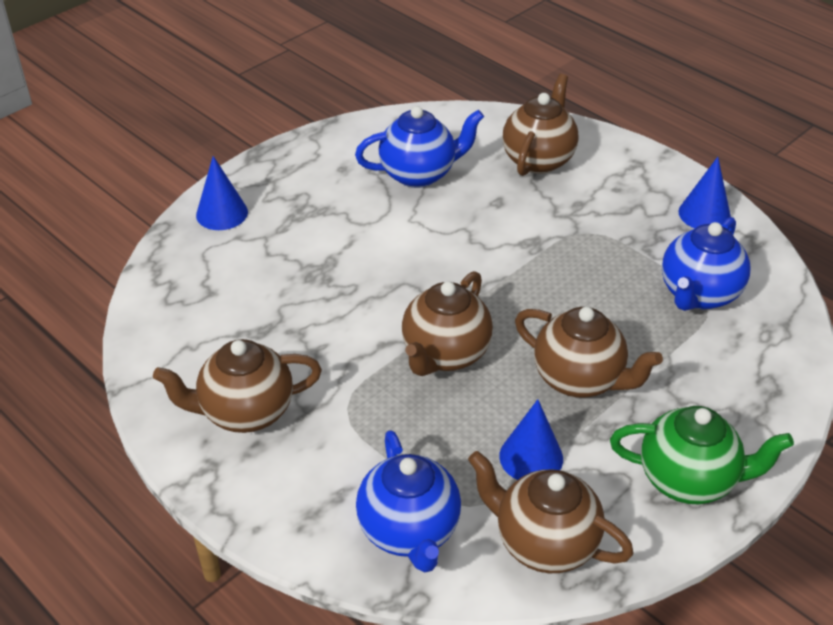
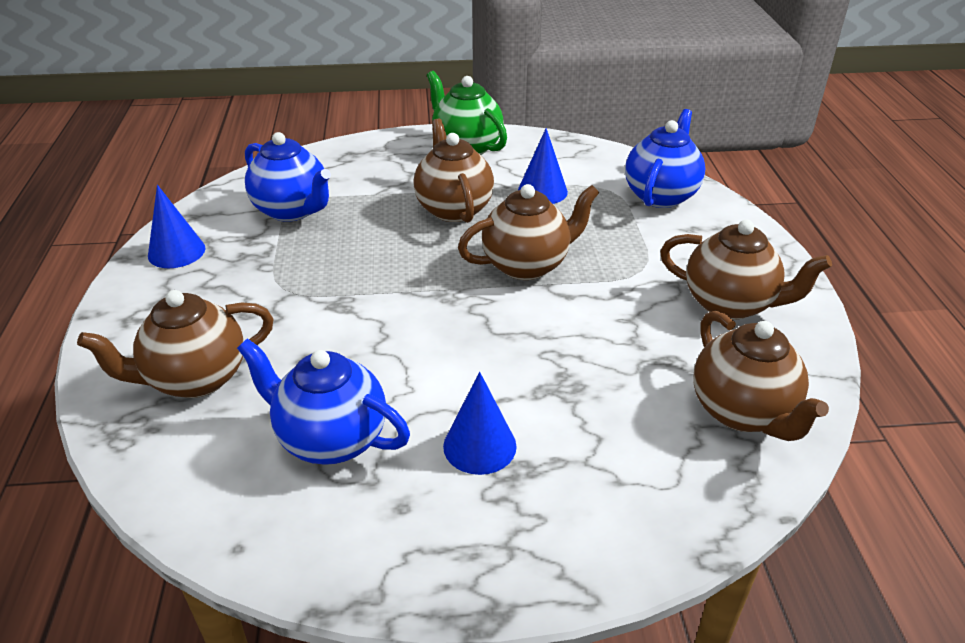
camera: 140 degrees left, 5 degrees down
blue cone [196,156,248,230] -> blue cone moved to [443,372,517,475]
brown teapot [468,451,633,573] -> brown teapot moved to [693,311,829,441]
blue teapot [662,217,750,311] -> blue teapot turned 60 degrees clockwise [245,132,331,222]

